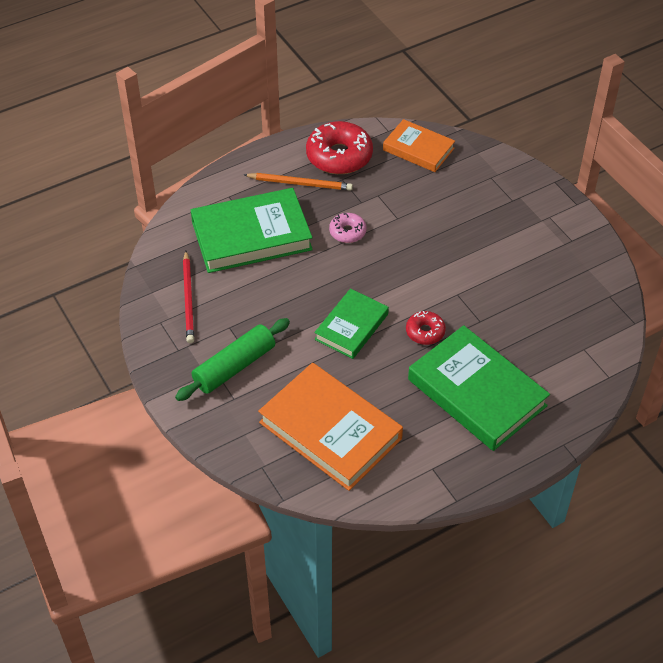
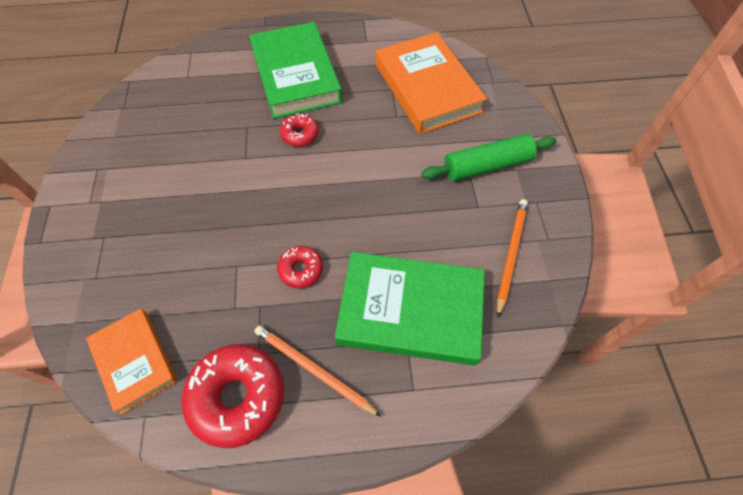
camera: 155 degrees left, 10 degrees up
red pencil [183,251,194,343] -> orange pencil [497,199,528,317]
green book [314,288,389,359] -> none
pink donut [329,213,367,243] -> red donut [277,246,323,288]

